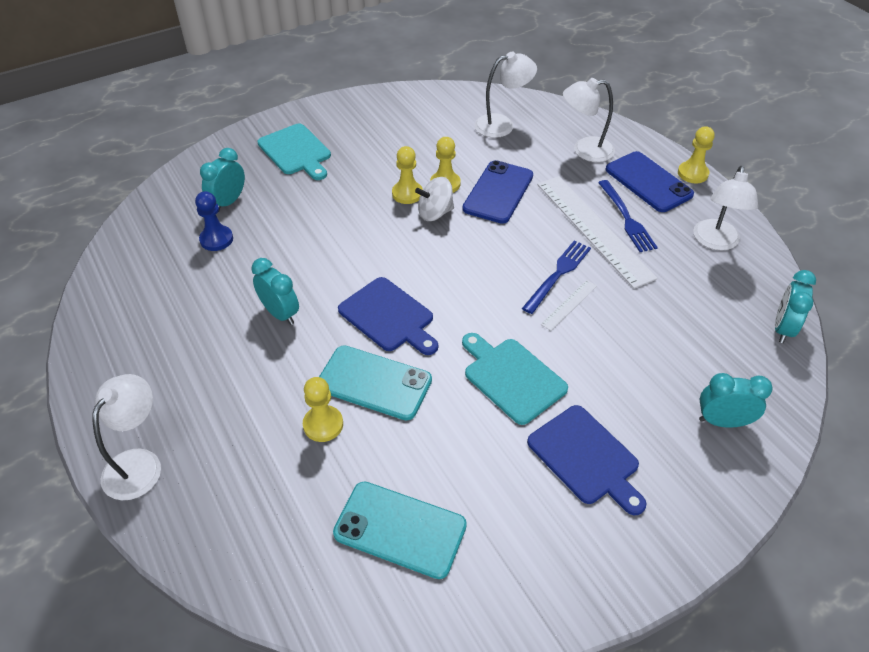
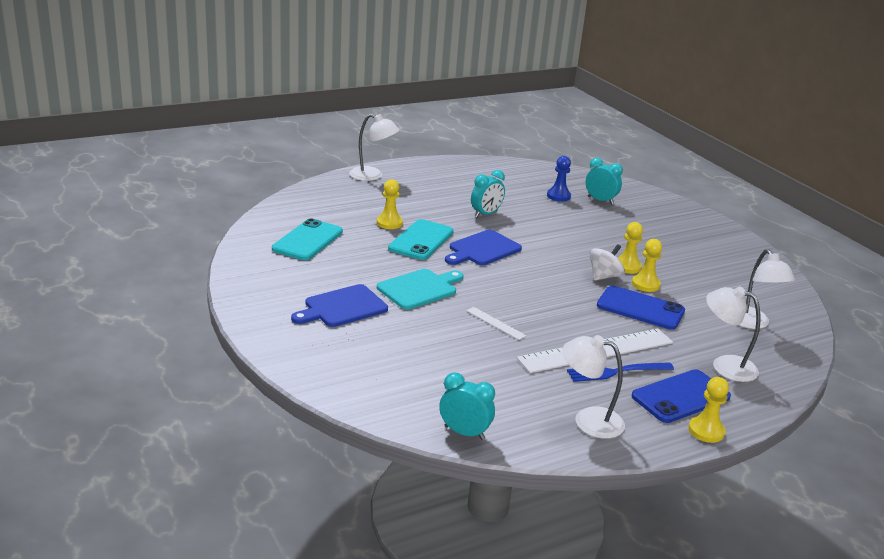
camera: 90 degrees right, 20 degrees down
turquoise cutting board [257,124,331,180] -> none
white spinning top [415,177,454,221] -> white spinning top turned 60 degrees clockwise [590,244,625,281]
blue fork [522,241,591,314] -> none
white lamp [563,78,615,162] -> white lamp turned 60 degrees counterclockwise [706,286,761,382]
turquoise clock [699,373,773,428] -> none

